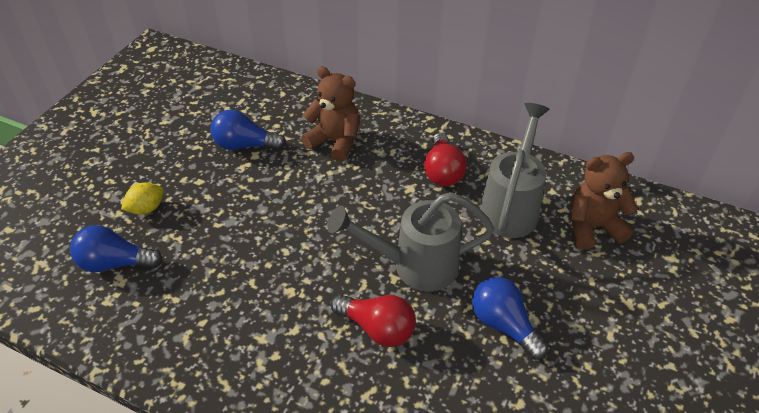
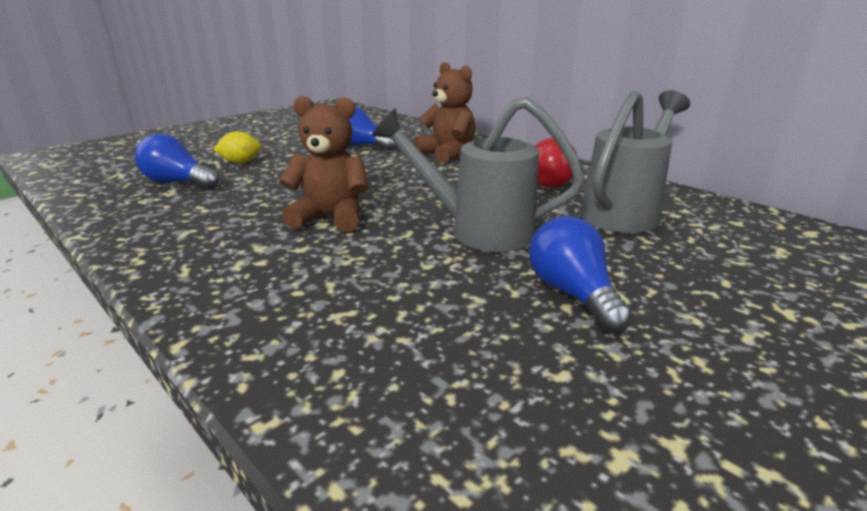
camera: 20 degrees right, 20 degrees down
red light bulb [331,294,416,347] -> none
brown teddy bear [570,152,638,250] -> brown teddy bear moved to [279,96,368,232]

